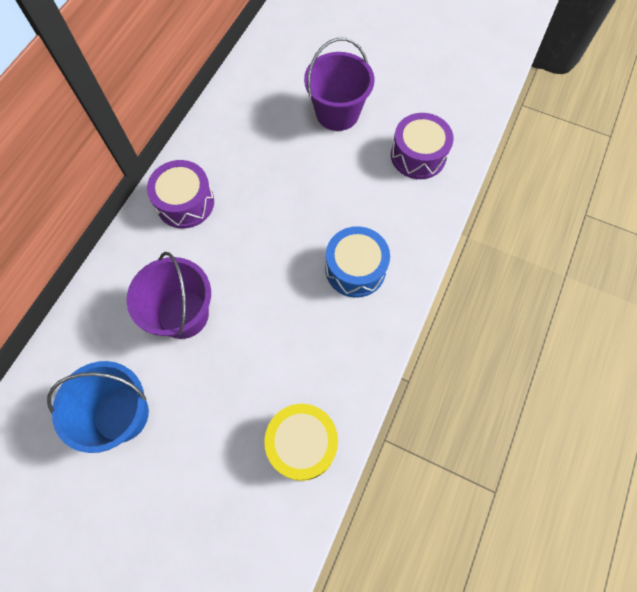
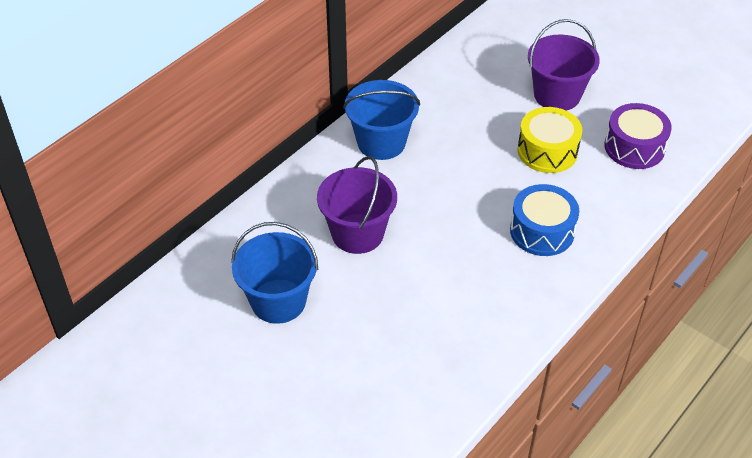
camera: 15 degrees right, 20 degrees down
purple drum [147,160,214,229] -> blue bucket [343,80,420,160]
yellow drum [264,404,338,481] -> yellow drum moved to [518,107,582,173]

